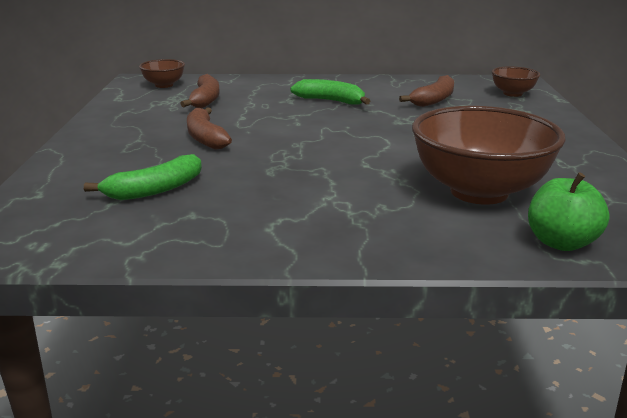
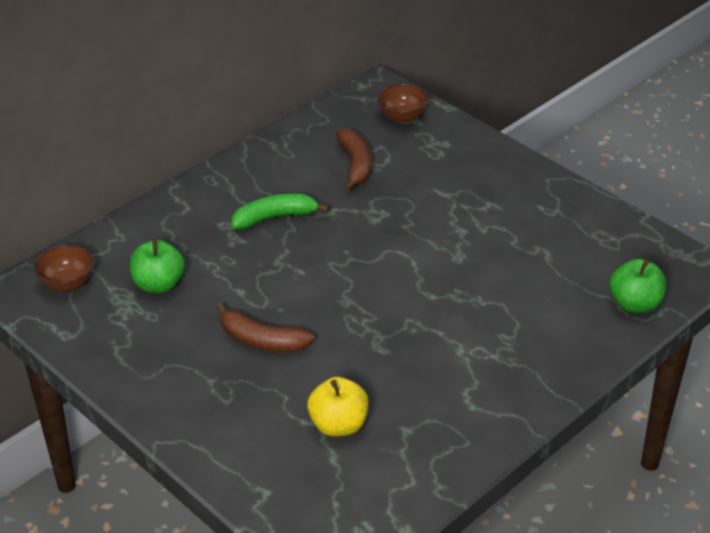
camera: 45 degrees left, 15 degrees up
green banana [84,154,202,200] -> yellow apple [307,377,369,437]
brown banana [180,74,220,108] -> green apple [130,239,185,293]
brown bowl [412,106,566,205] -> none

